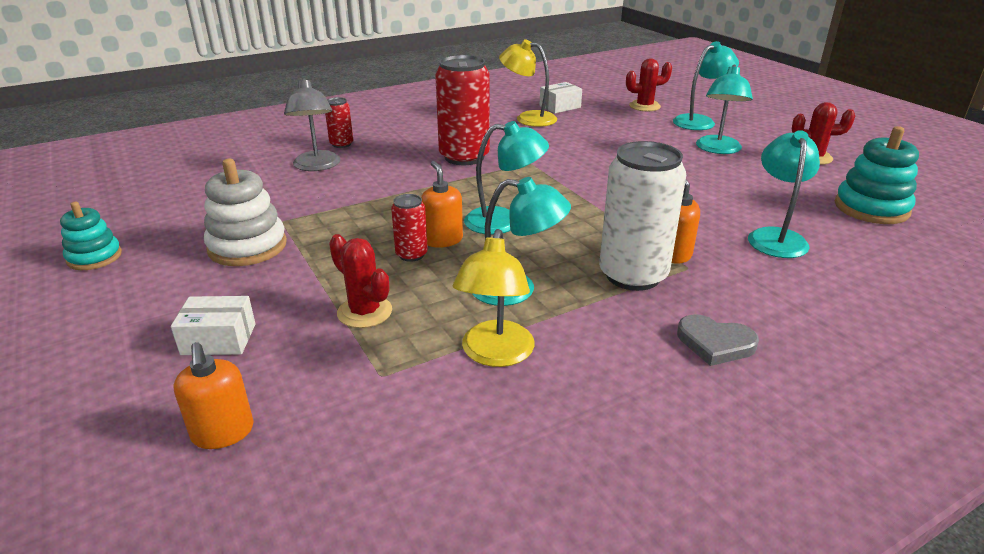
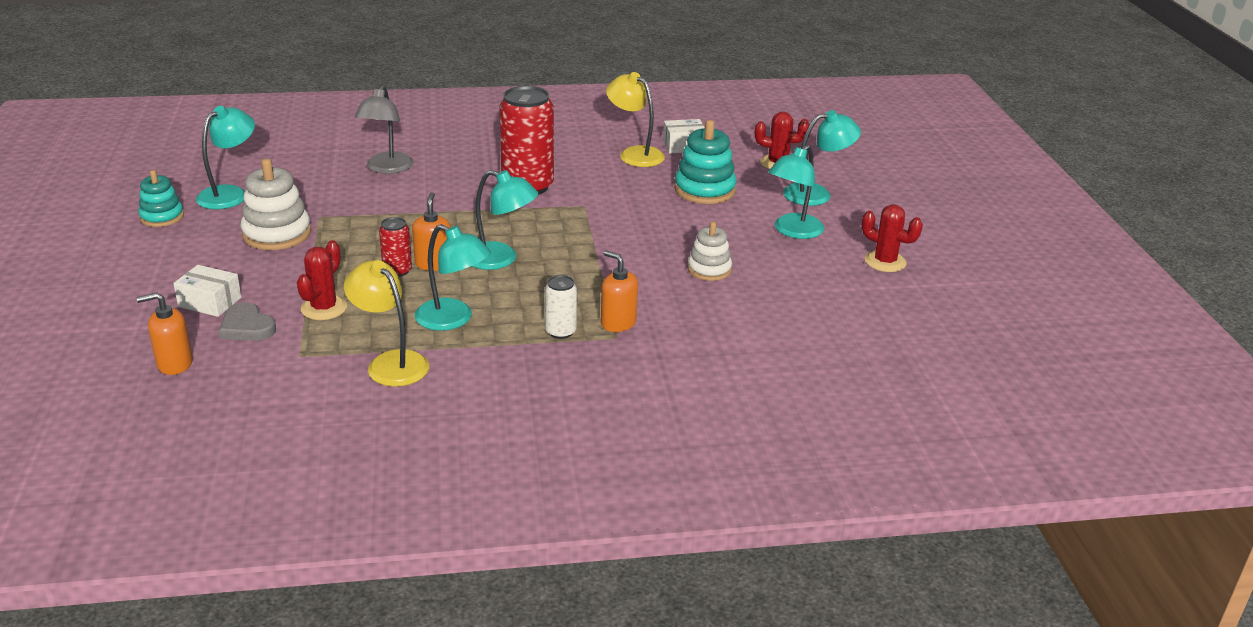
camera: 20 degrees right, 0 degrees up
orange soap dispenser [173,342,254,449] -> orange soap dispenser turned 75 degrees clockwise [137,292,193,375]
red can [325,97,353,148] -> none
red cactus [329,234,392,328] -> red cactus turned 45 degrees clockwise [297,240,347,320]
yellow lamp [453,229,535,367] -> yellow lamp turned 105 degrees clockwise [344,260,429,387]
white can [599,141,686,291] -> white can [545,275,577,339], size x0.49
grey heart [677,314,759,366] -> grey heart moved to [219,303,276,341]
turquoise lamp [748,130,820,258] -> turquoise lamp moved to [196,106,255,209]
turquoise stacking toy [835,126,919,224] -> turquoise stacking toy moved to [675,120,737,204]
none -> white stacking toy [688,221,732,281]

